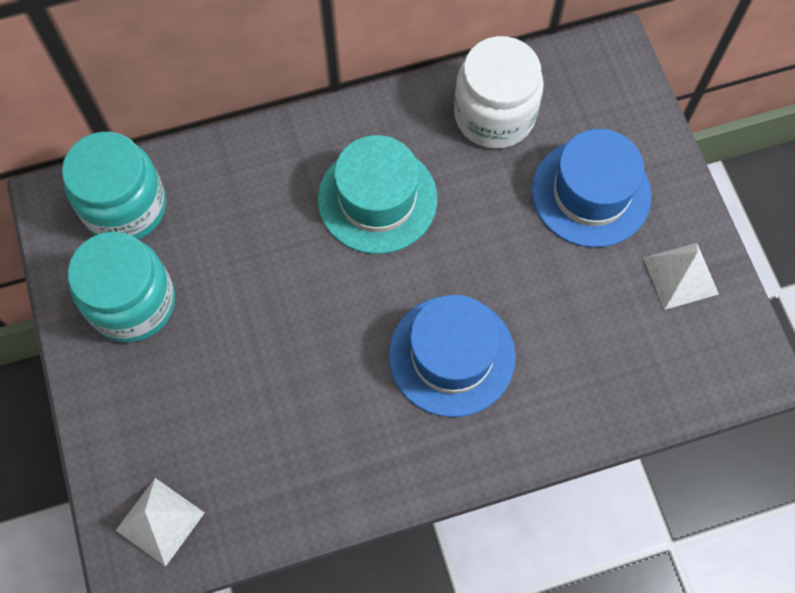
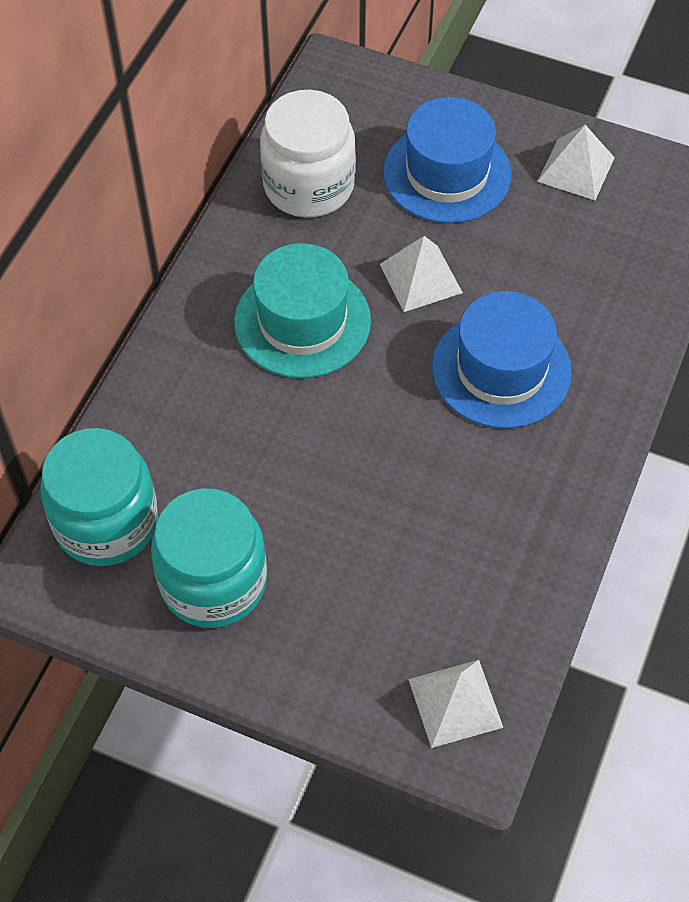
camera: 50 degrees left, 10 degrees down
none -> white pyramid [380,236,463,312]

